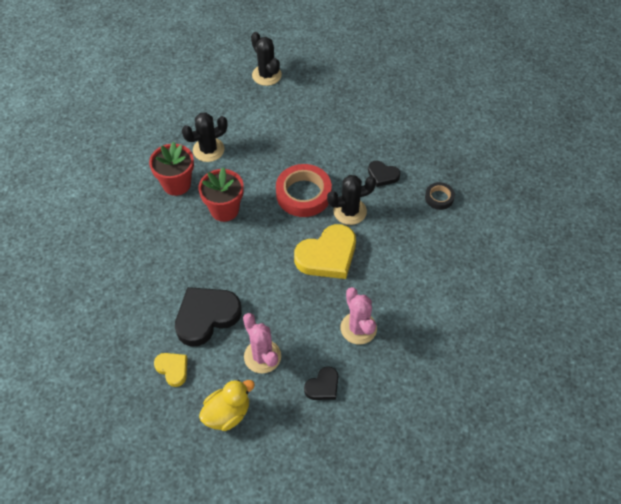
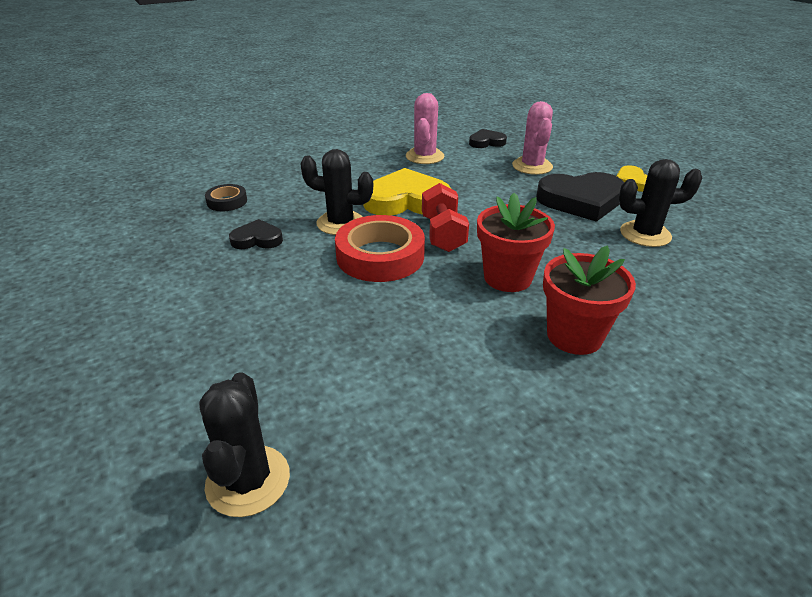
camera: 150 degrees left, 20 degrees down
black cactus [182,112,227,162] -> black cactus moved to [619,159,702,247]
yellow duck [199,379,255,431] -> none
black heart [368,161,400,187] -> black heart turned 60 degrees counterclockwise [229,219,283,249]
none -> red dumbbell [422,183,469,252]

